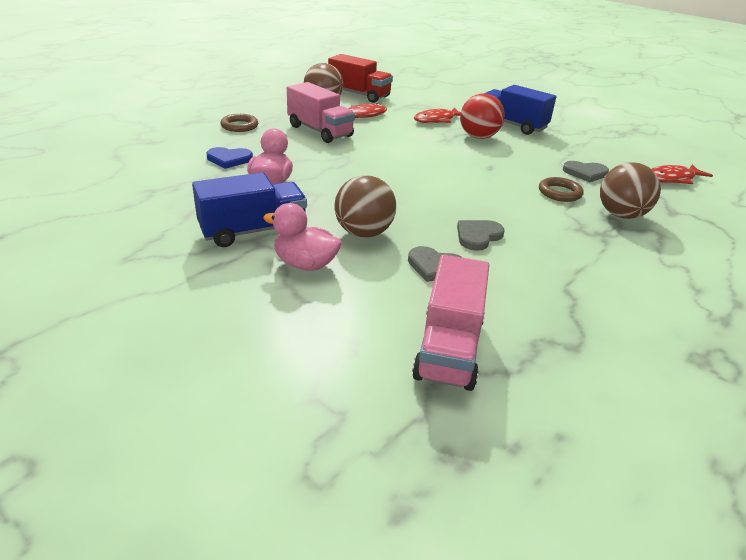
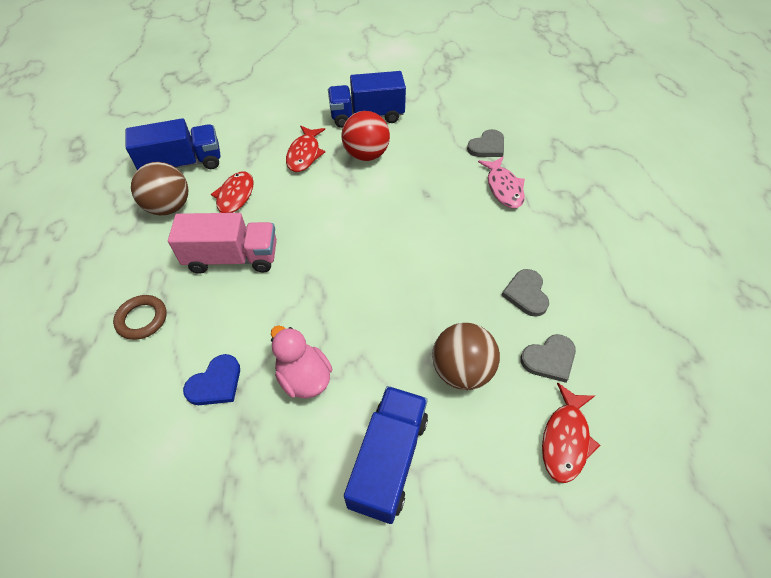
camera: 45 degrees left, 20 degrees up
pink duck [263,203,342,271] -> none
red truck [328,54,393,103] -> blue truck [126,118,220,170]
pink truck [412,255,489,391] -> none
brown ring [539,177,584,202] -> pink fish [478,156,525,208]
brown ball [600,162,661,219] -> none
red fish [652,164,713,184] -> red fish moved to [542,383,600,483]

